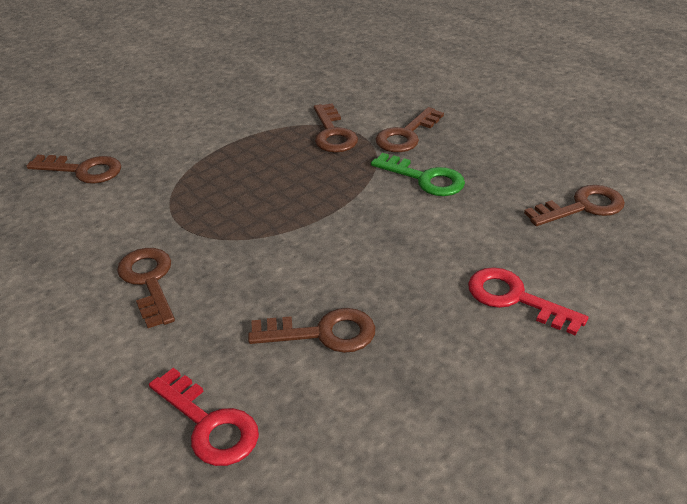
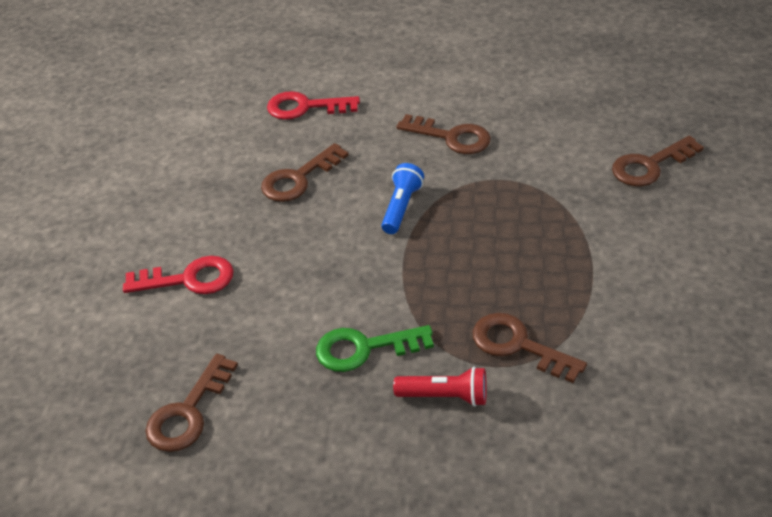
camera: 140 degrees right, 5 degrees up
brown key [376,107,444,152] -> red flashlight [393,367,487,407]
none -> blue flashlight [381,163,424,234]

